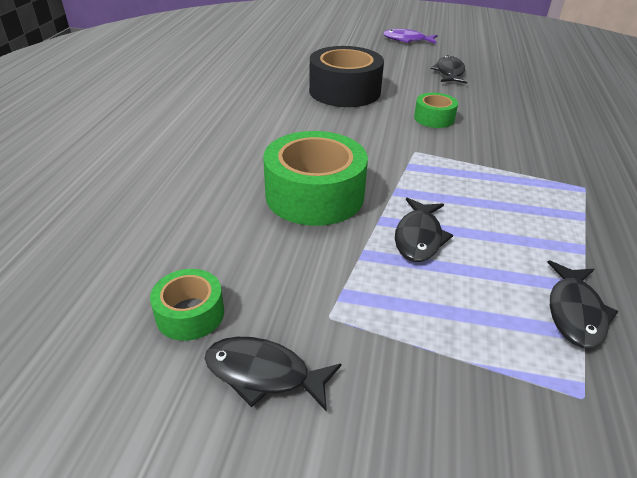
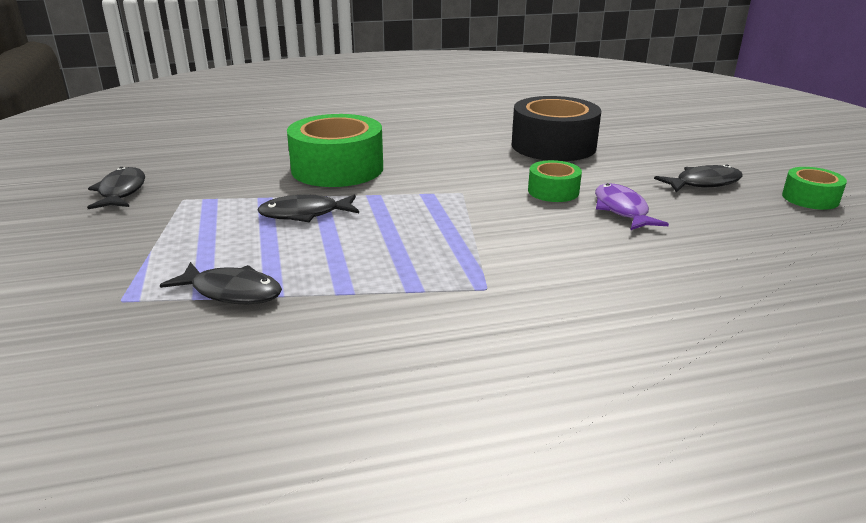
camera: 65 degrees right, 10 degrees down
green tape [150,269,224,341] -> green tape moved to [782,167,847,210]
purple fish [383,29,438,43] -> purple fish moved to [595,183,669,230]
black fish [547,260,618,348] -> black fish turned 150 degrees counterclockwise [160,262,282,304]

